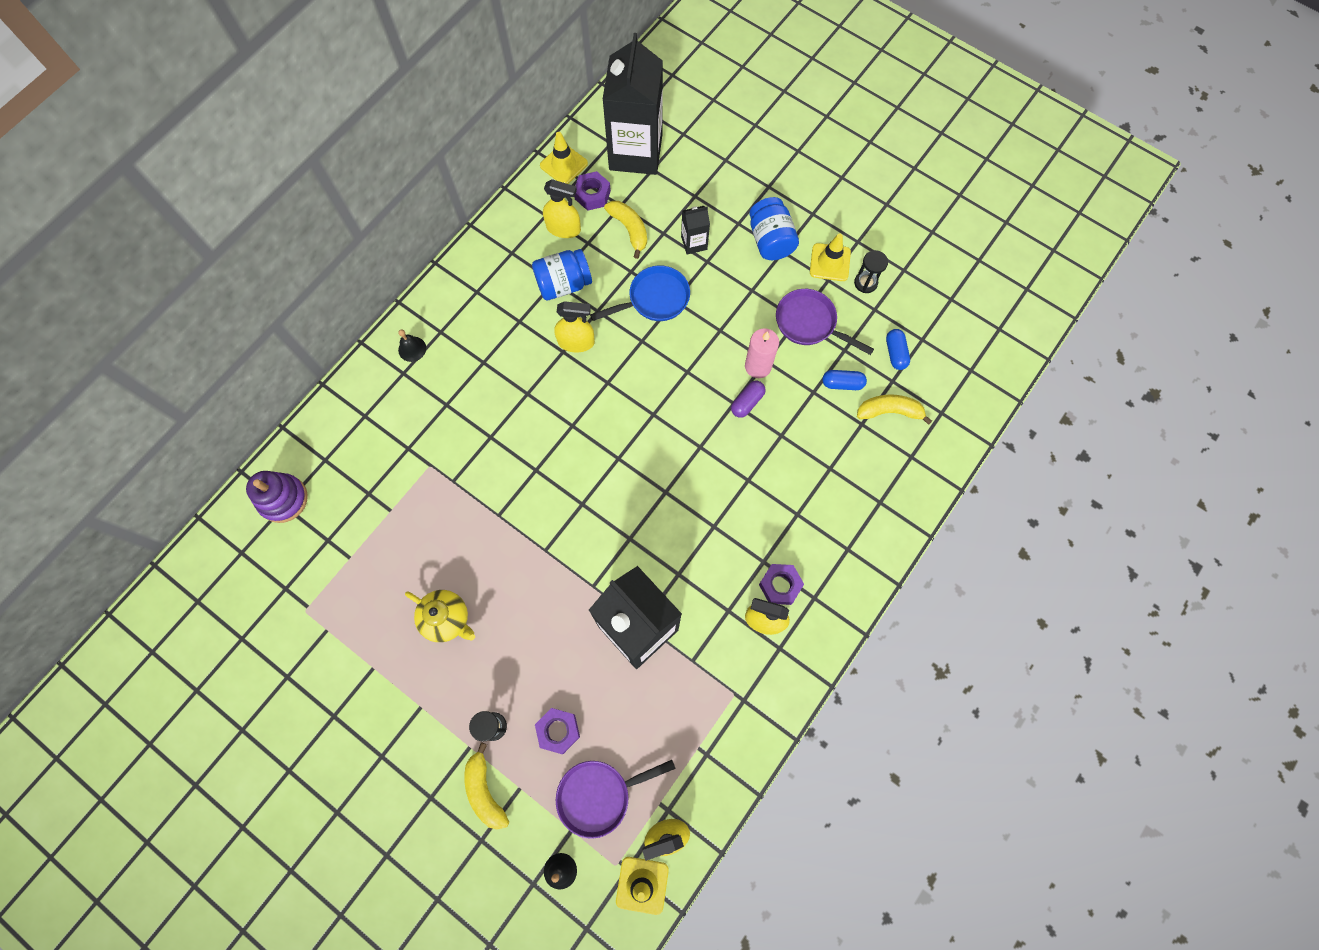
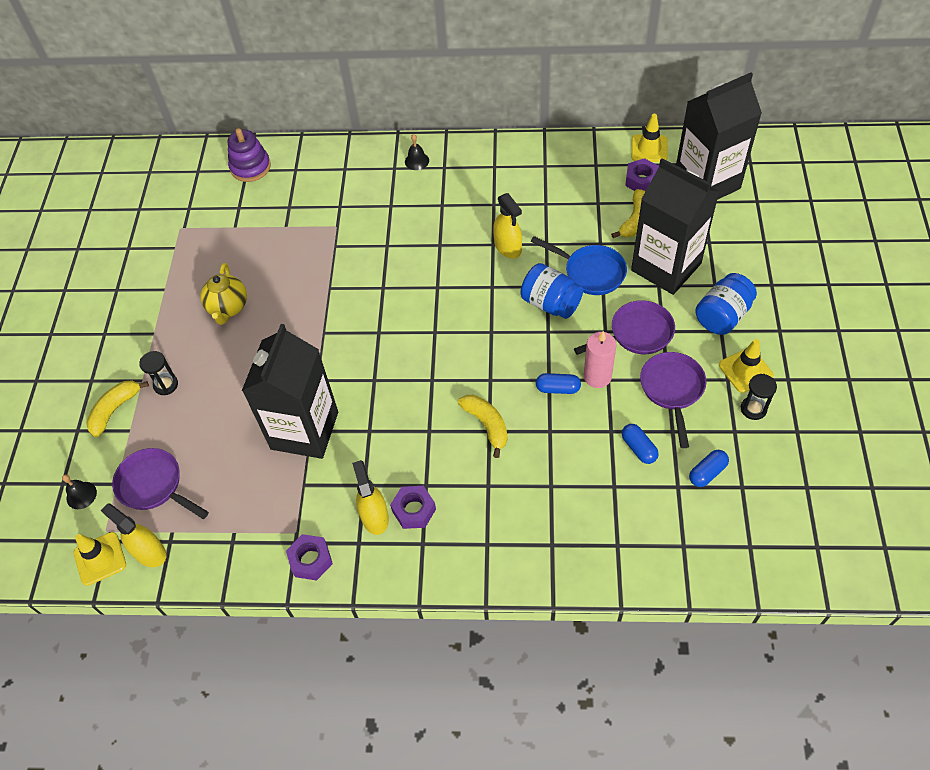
camera: 60 degrees right, 15 degrees down
blue jar [532,249,592,300] -> blue jar moved to [520,263,583,319]
purple nut [535,708,580,754] -> purple nut moved to [286,534,333,581]
yellow spray bottle [543,179,581,238] -> none
black carton [681,206,710,255] -> black carton [631,158,720,295], size x2.31
purple capsule [731,381,766,418] -> blue capsule [536,373,581,394]
yellow banana [857,394,932,425] -> yellow banana moved to [458,395,508,458]
none -> purple pan [574,300,675,355]

